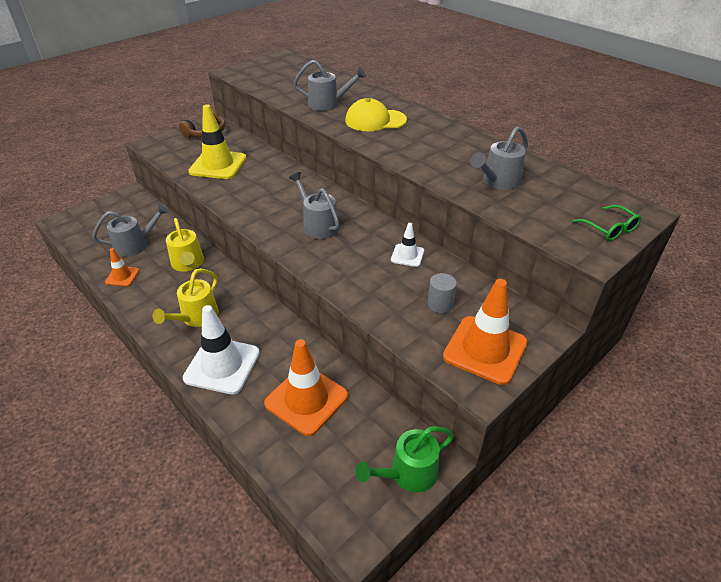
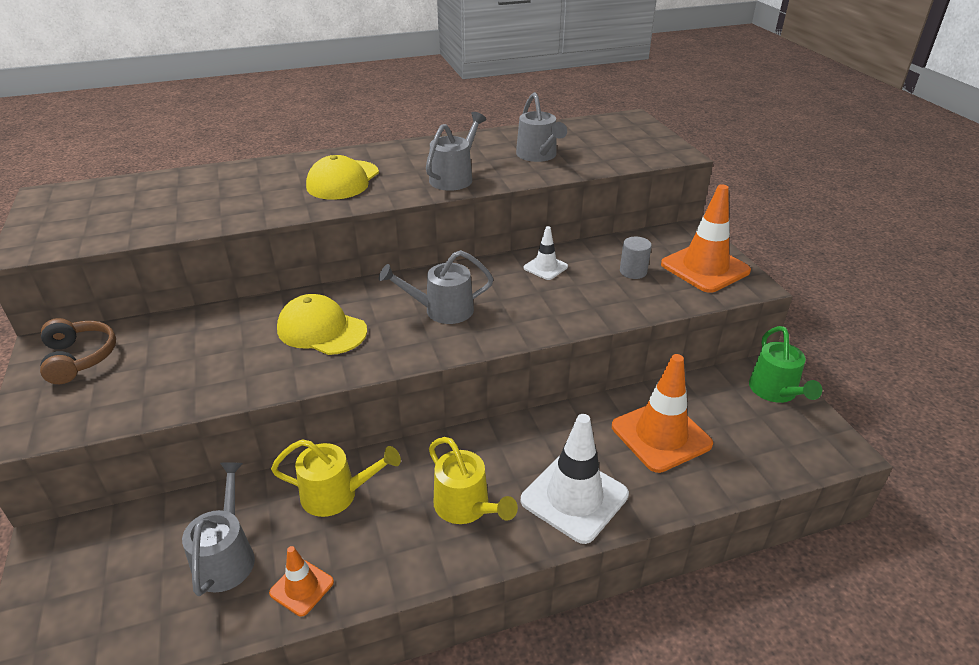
camera: 65 degrees left, 5 degrees down
yellow traffic cone [188,105,246,179] -> none
grey watering can [294,60,366,111] -> grey watering can moved to [426,112,486,191]
green glasses [573,205,641,241] -> none
none -> yellow cap [277,294,367,355]

